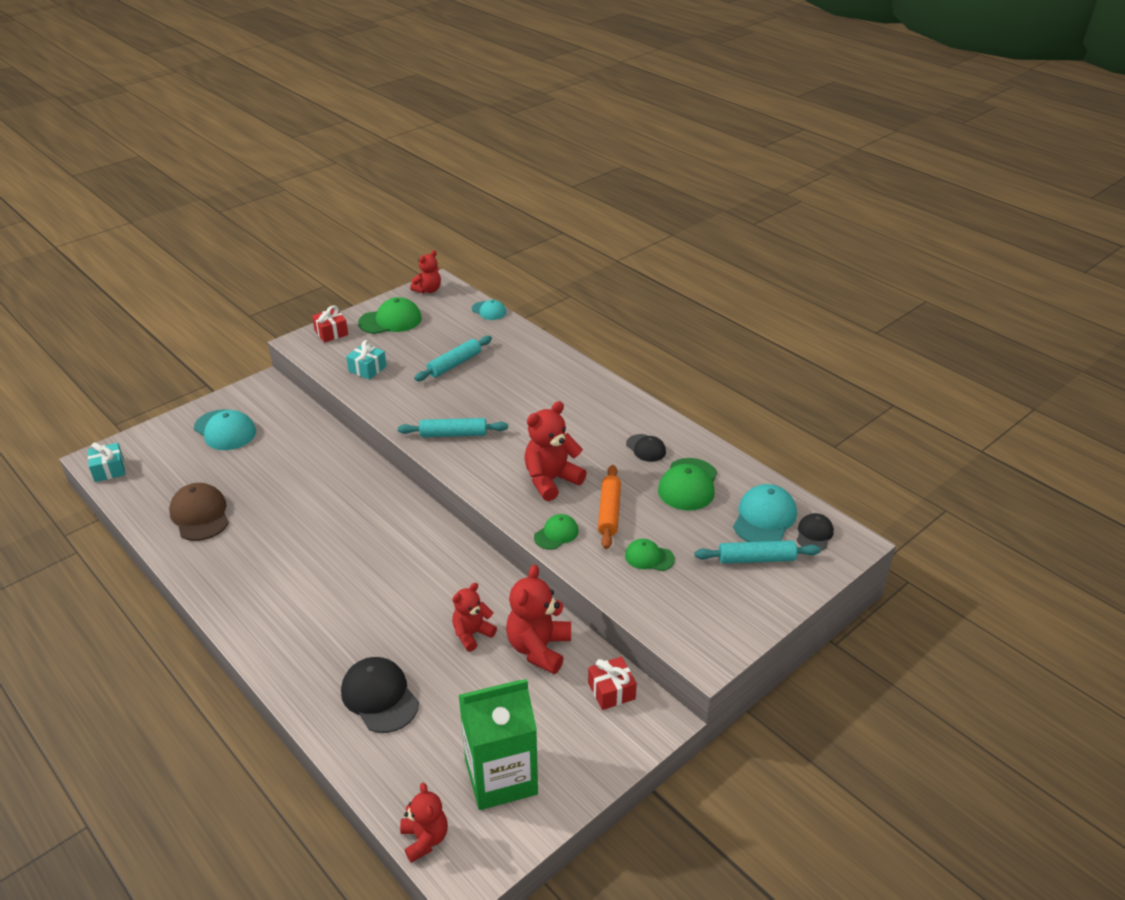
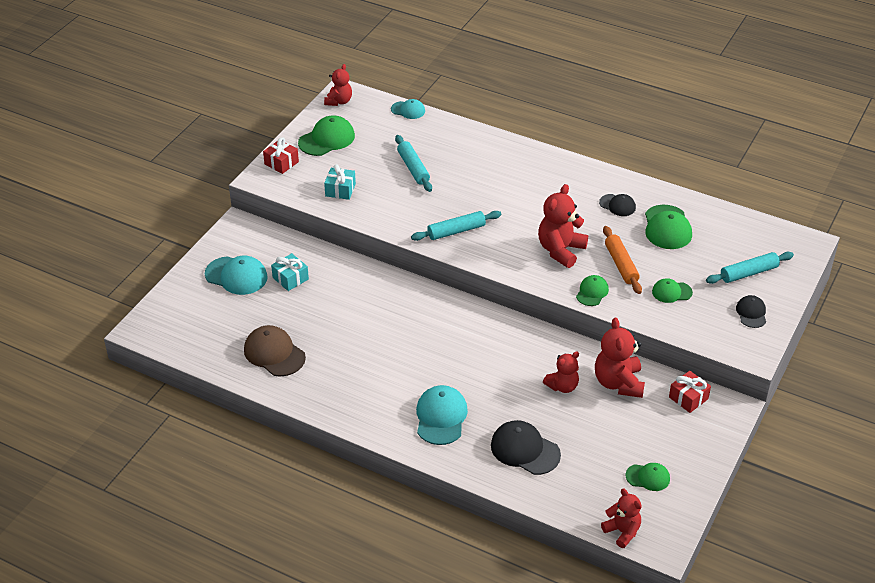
camera: 20 degrees left, 5 degrees up
turquoise gift [88,442,125,482] -> turquoise gift moved to [271,253,309,291]
turquoise rolling pin [414,336,492,381] -> turquoise rolling pin turned 45 degrees counterclockwise [395,135,432,192]
red teddy bear [452,583,497,652] -> red teddy bear turned 150 degrees counterclockwise [543,351,579,393]
green carton [459,679,538,810] -> green cap [625,463,670,491]
turquoise cap [733,484,797,542] -> turquoise cap moved to [416,385,468,445]
black cap [797,513,834,550] -> black cap moved to [736,295,766,328]

